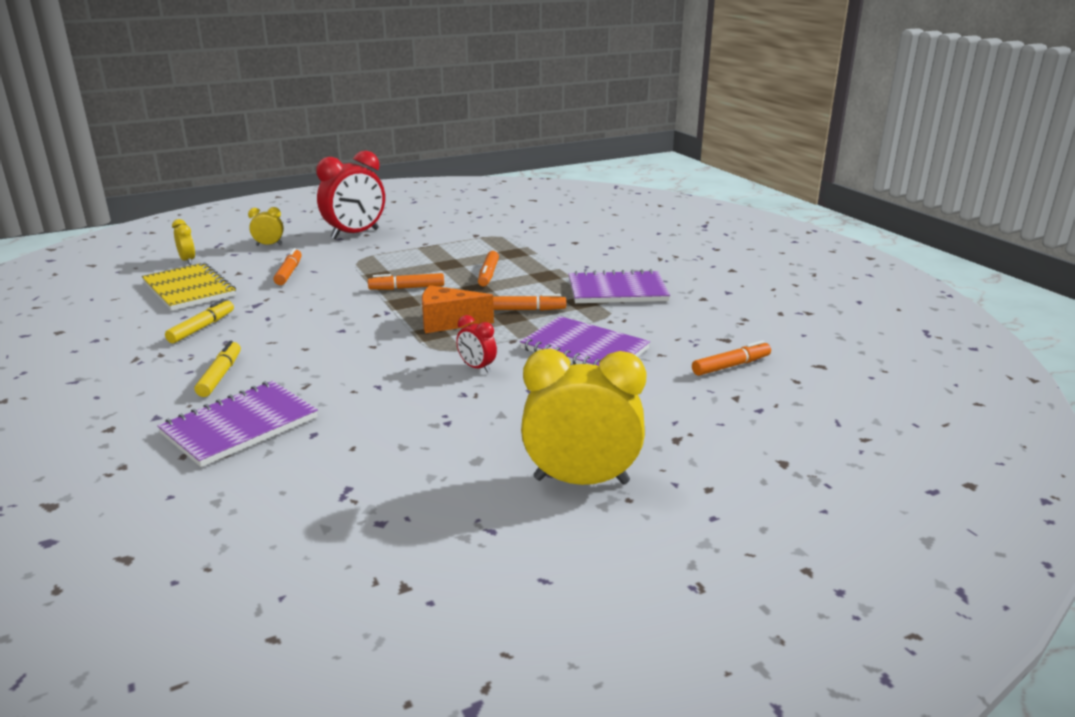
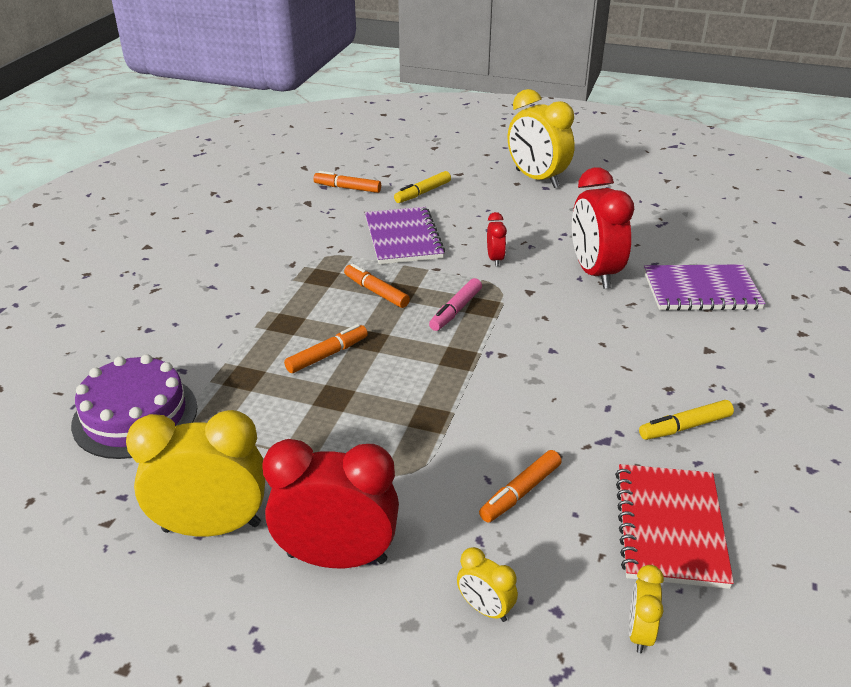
camera: 135 degrees left, 10 degrees up
yellow notebook [142,262,236,311] -> red notebook [615,464,734,589]
yellow marker [195,341,241,397] -> yellow marker moved to [394,171,451,203]
orange marker [368,273,444,290] -> none
orange cheese [422,285,494,333] -> pink marker [429,278,482,331]
purple notebook [568,269,670,303] -> none
none -> purple cake [71,354,197,459]
none -> yellow clock [126,410,265,536]
none -> red clock [572,167,634,289]

